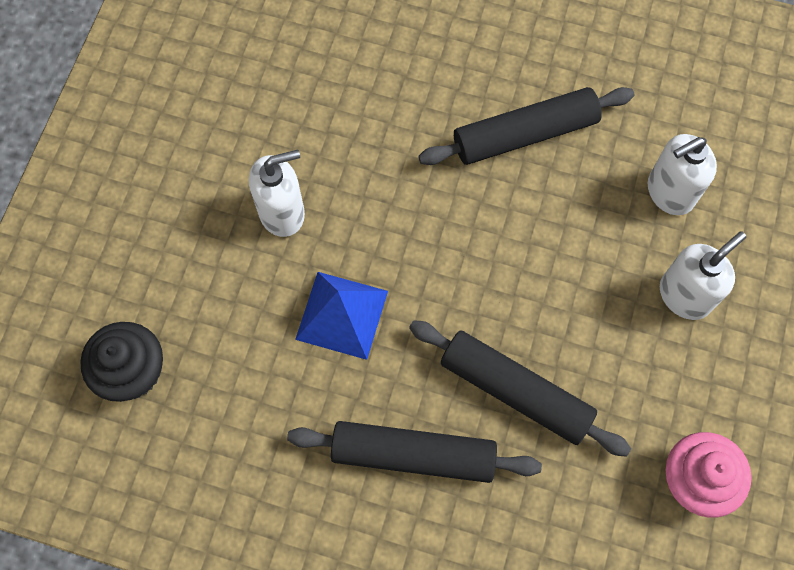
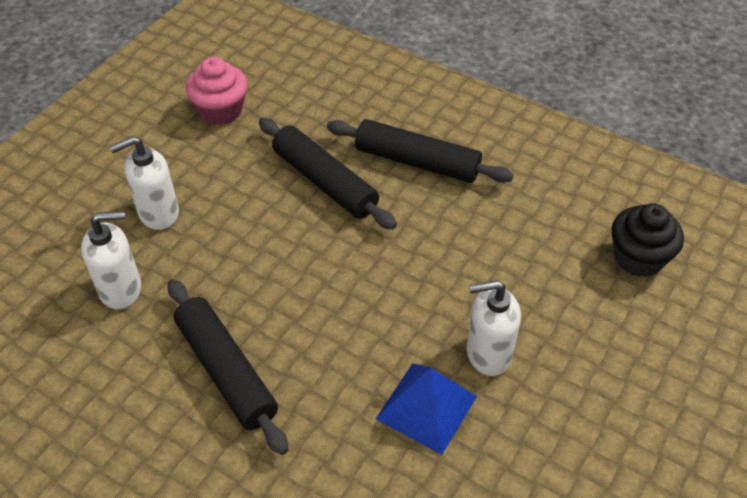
camera: 165 degrees left, 20 degrees down
blue pyramid [295,272,388,360] -> blue pyramid moved to [376,363,477,455]
black rolling pin [418,87,634,165] -> black rolling pin turned 60 degrees clockwise [168,279,289,455]

